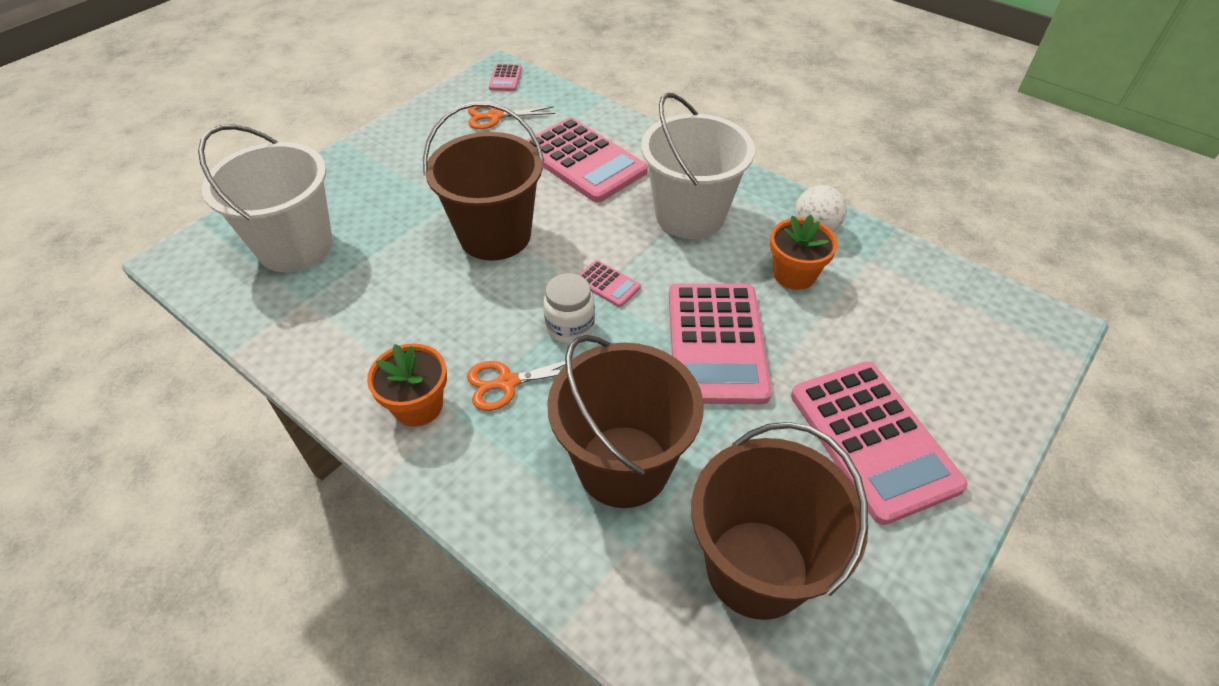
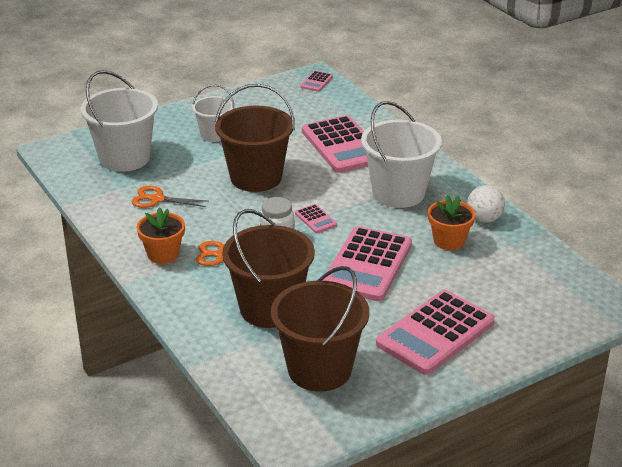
camera: 20 degrees right, 15 degrees down
orange scissors [468,106,555,129] -> orange scissors moved to [132,186,208,208]
pink calculator [791,361,968,525] -> pink calculator turned 45 degrees clockwise [376,290,495,375]
none -> white bucket [192,85,234,142]

